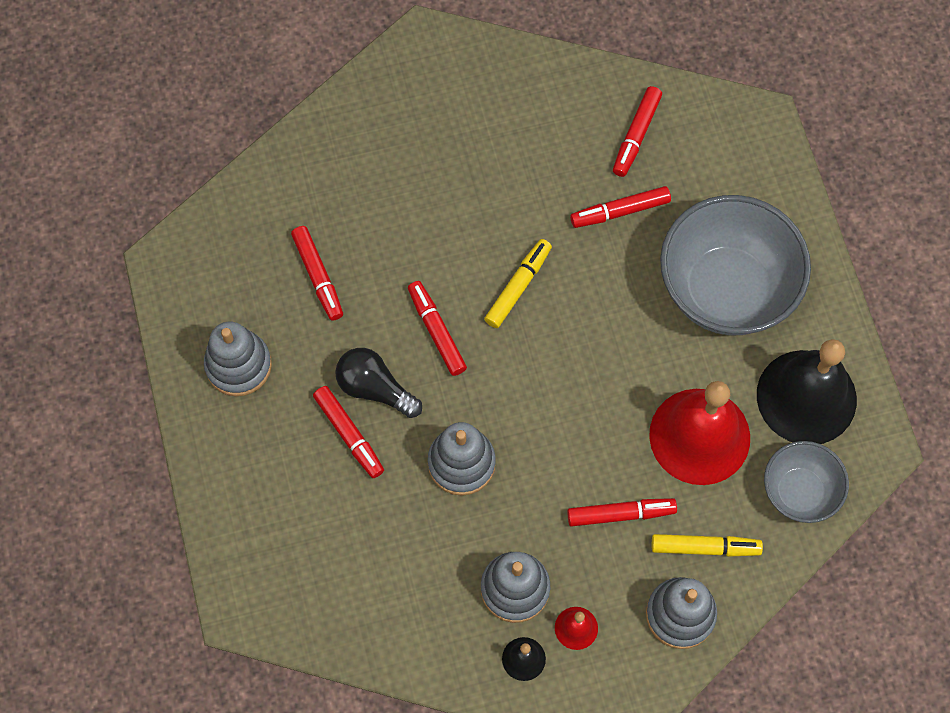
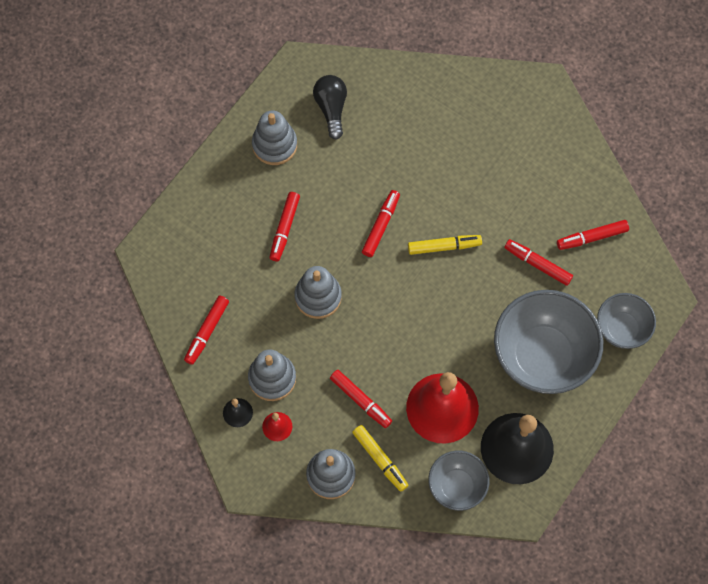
camera: 50 degrees right, 0 degrees up
red marker [291,226,343,321] -> red marker moved to [184,296,229,365]
black light bulb [335,348,422,418] -> black light bulb moved to [313,75,347,140]
none -> grey bowl [597,293,656,349]

